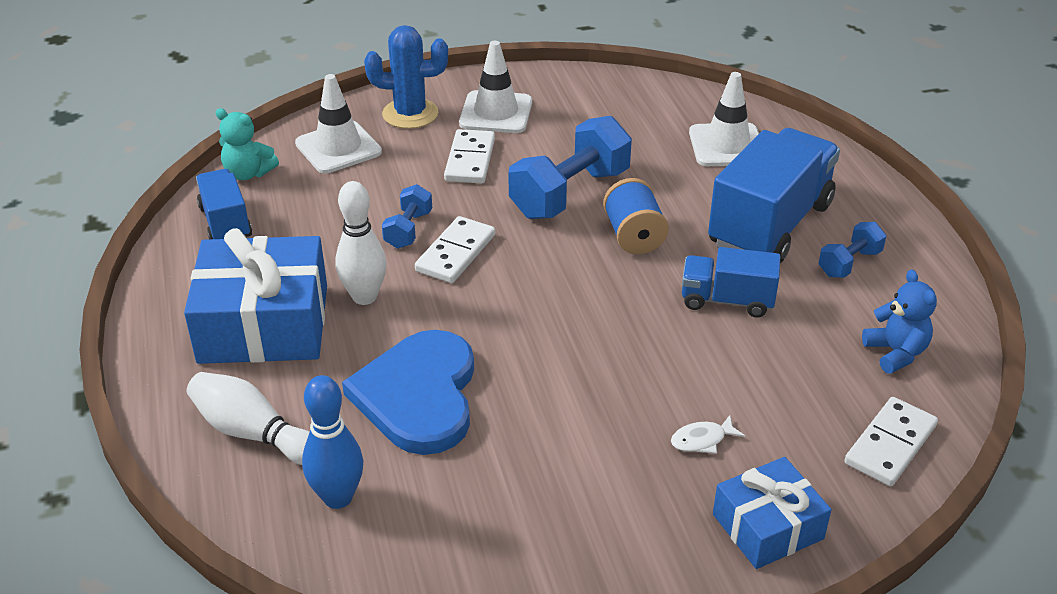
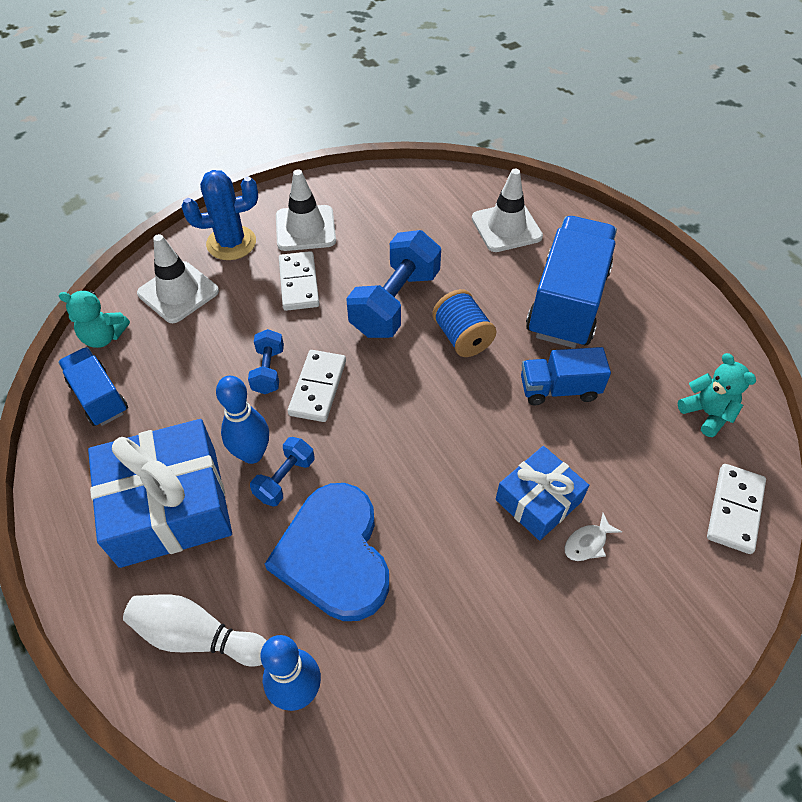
camera: 15 degrees left, 15 degrees up
white bowling pin [335,181,387,305] -> blue bowling pin [216,376,269,464]
blue gift [713,457,831,569] -> blue gift moved to [496,446,589,541]
blue dumbbell [819,222,886,278] -> blue dumbbell moved to [250,437,315,507]
blue teddy bear [862,269,937,374] -> turquoise teddy bear [678,353,756,437]

